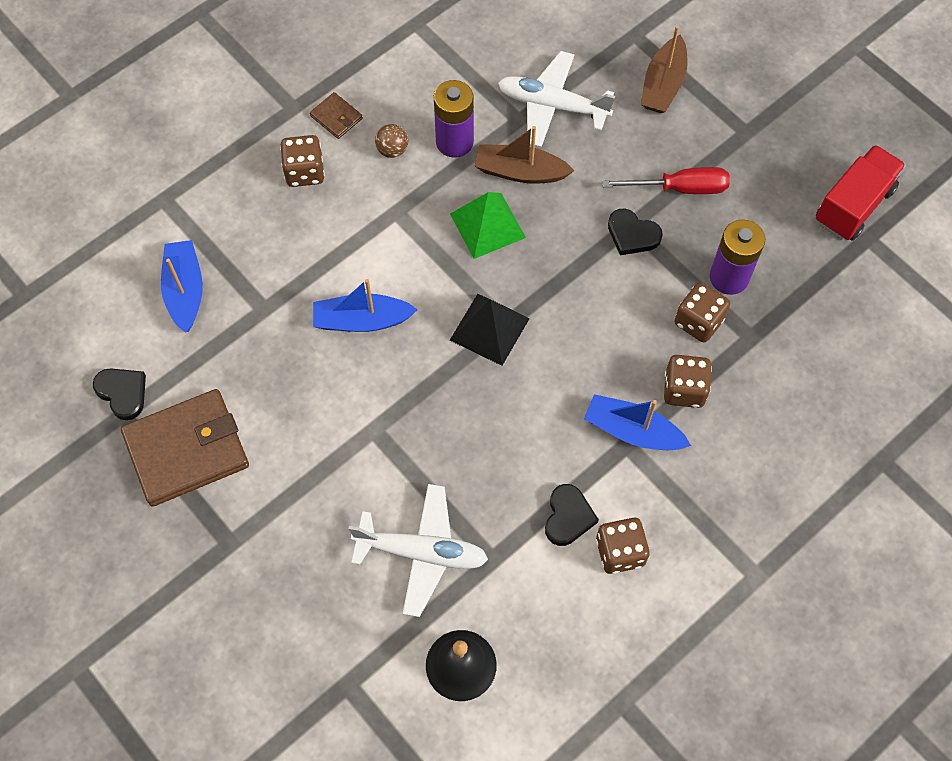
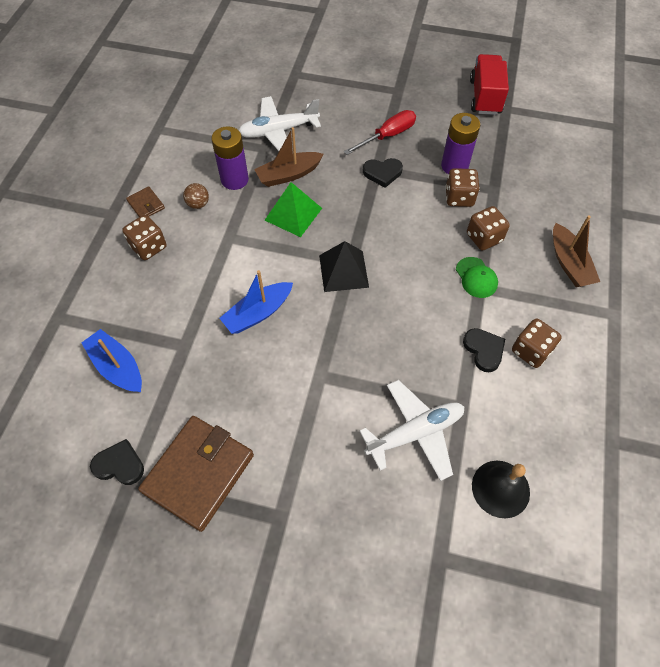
camera: 35 degrees left, 5 degrees down
brown wallet [310,92,363,139] -> brown wallet turned 45 degrees clockwise [126,186,165,217]
blue boat [584,394,691,450] -> green cap [456,257,498,298]
brown boat [641,26,688,113] -> brown boat moved to [553,215,600,287]

